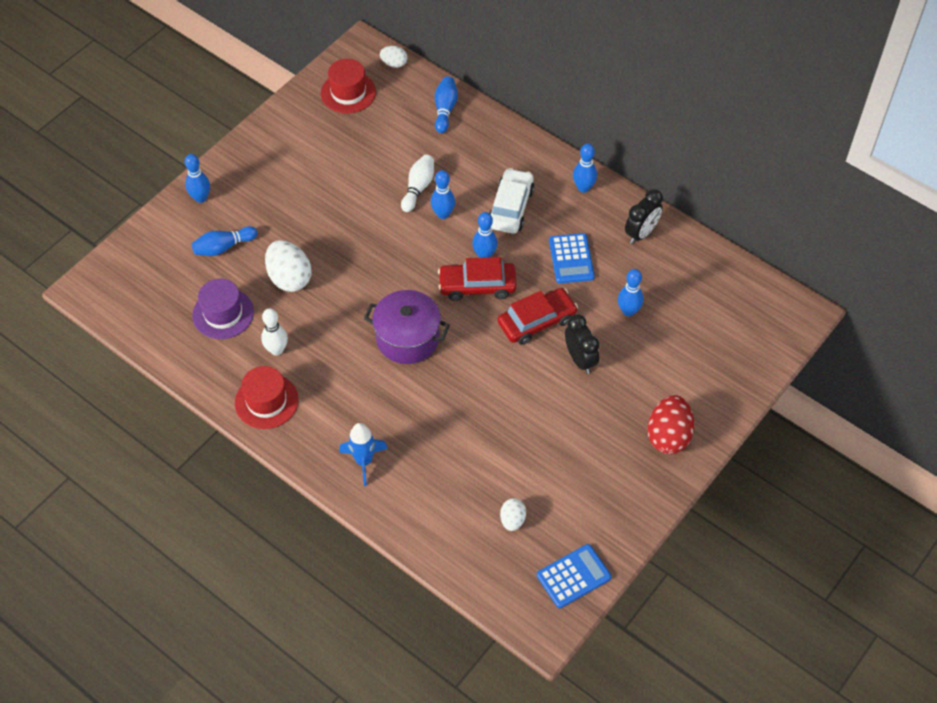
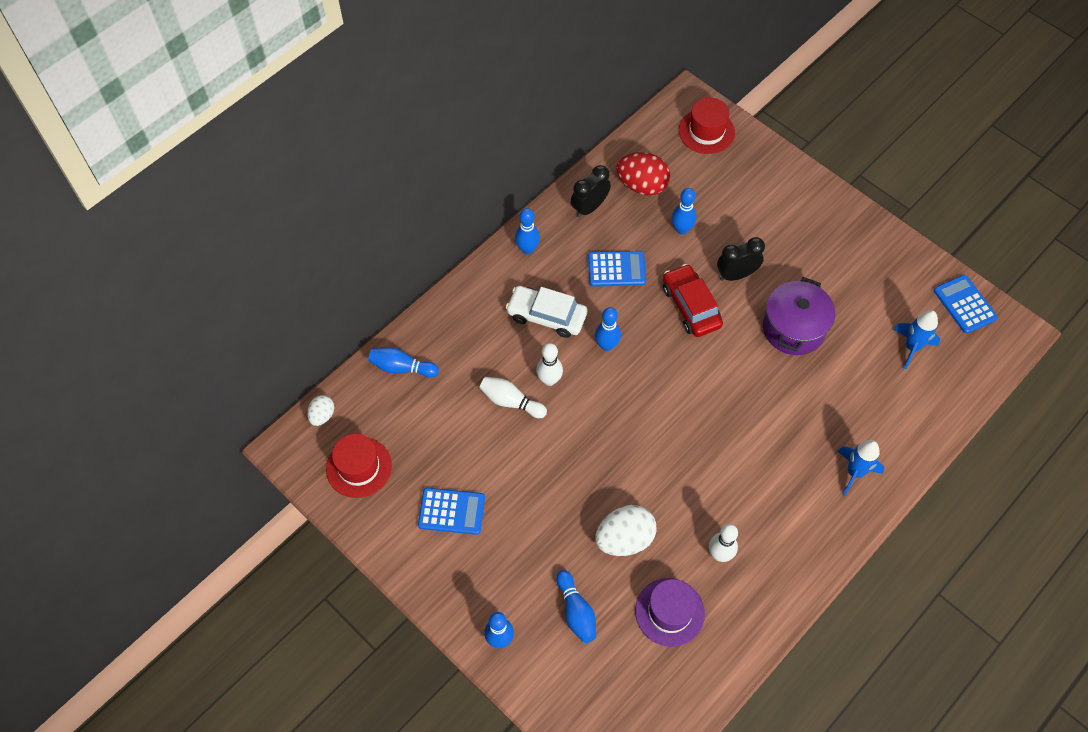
camera: 85 degrees left, 5 degrees up
red hat [235,366,298,429] -> red hat moved to [679,98,735,154]
purple pot [364,290,450,364] -> purple pot moved to [763,277,835,355]
blue bowling pin [431,170,455,219] -> white bowling pin [536,343,563,386]
red car [438,257,517,301] -> none
white egg [500,498,526,531] -> blue rocket [893,310,940,369]
black clock [625,189,663,244] -> black clock turned 90 degrees counterclockwise [571,165,611,218]
red egg [647,395,694,454] -> red egg moved to [616,152,670,196]
none -> blue calculator [418,488,485,535]

